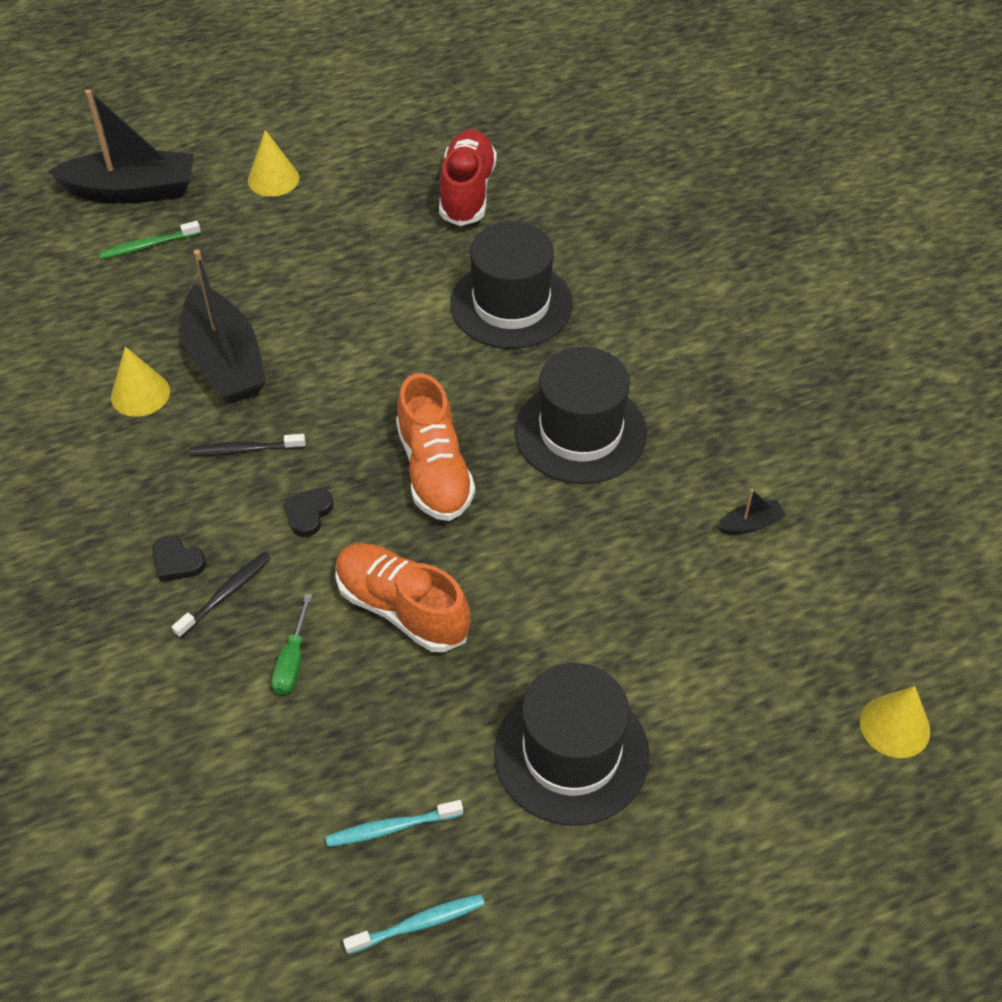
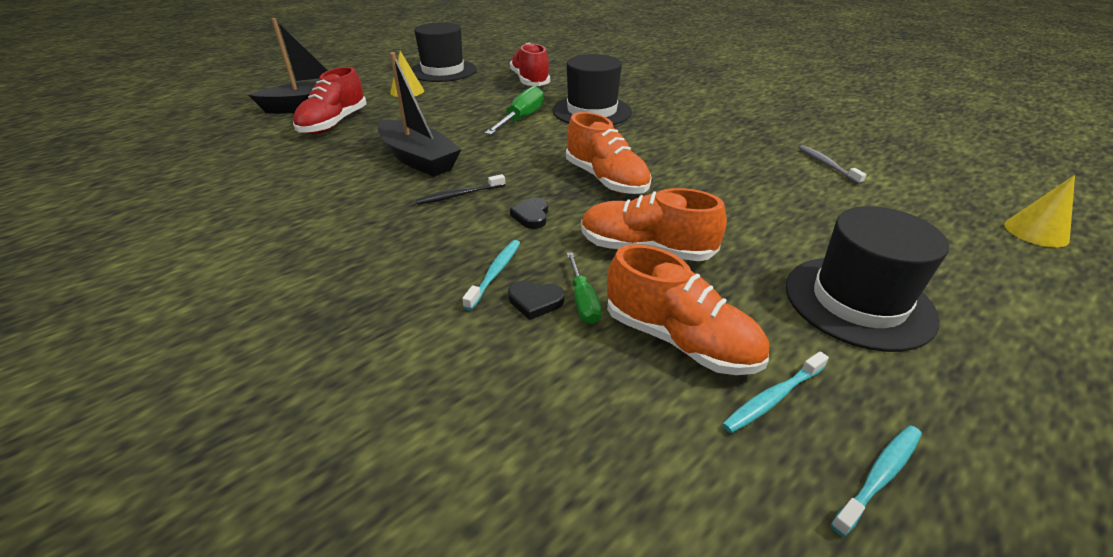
camera: 20 degrees left, 15 degrees down
green toothbrush [99,221,201,259] -> red shoe [293,67,367,134]
yellow cone [111,346,170,417] -> none
black heart [152,535,206,582] -> black heart moved to [508,281,564,320]
black toothbrush [172,552,271,638] -> turquoise toothbrush [462,240,520,310]
black hat [515,347,647,484] -> black hat moved to [411,22,477,82]
black boat [717,489,786,535] -> grey toothbrush [799,145,866,185]
none -> green screwdriver [485,86,544,135]
none -> orange shoe [607,244,769,375]

